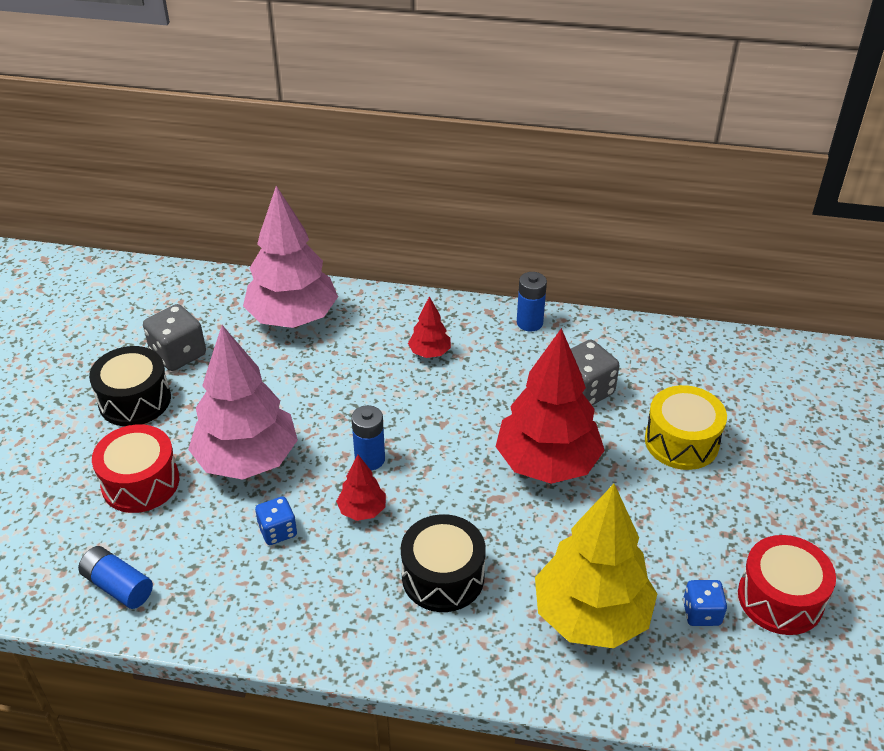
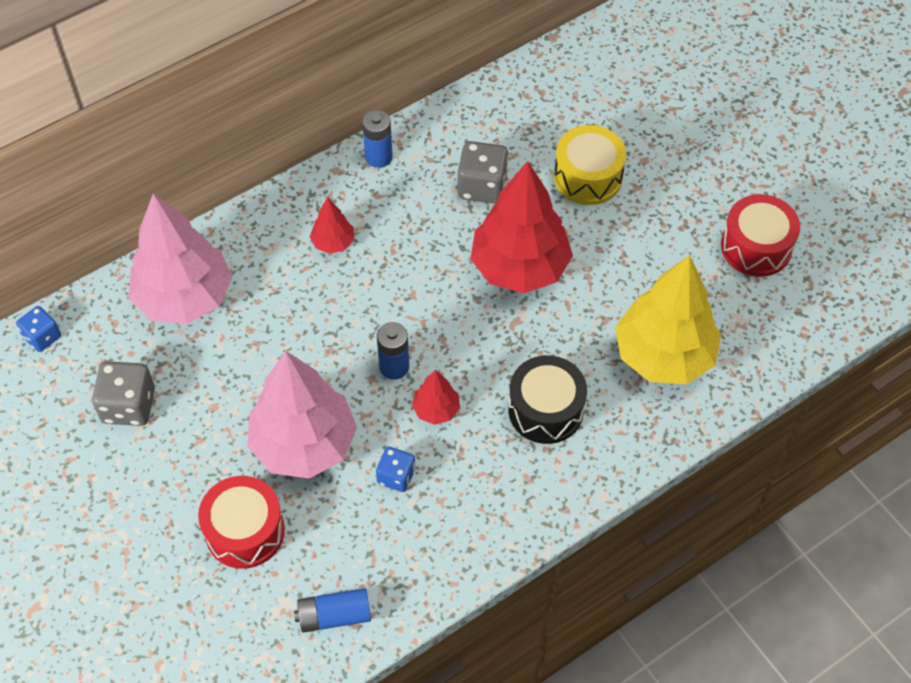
camera: 45 degrees left, 15 degrees up
black drum [89,346,171,426] -> none
blue dice [683,580,727,626] -> blue dice moved to [16,306,61,352]

